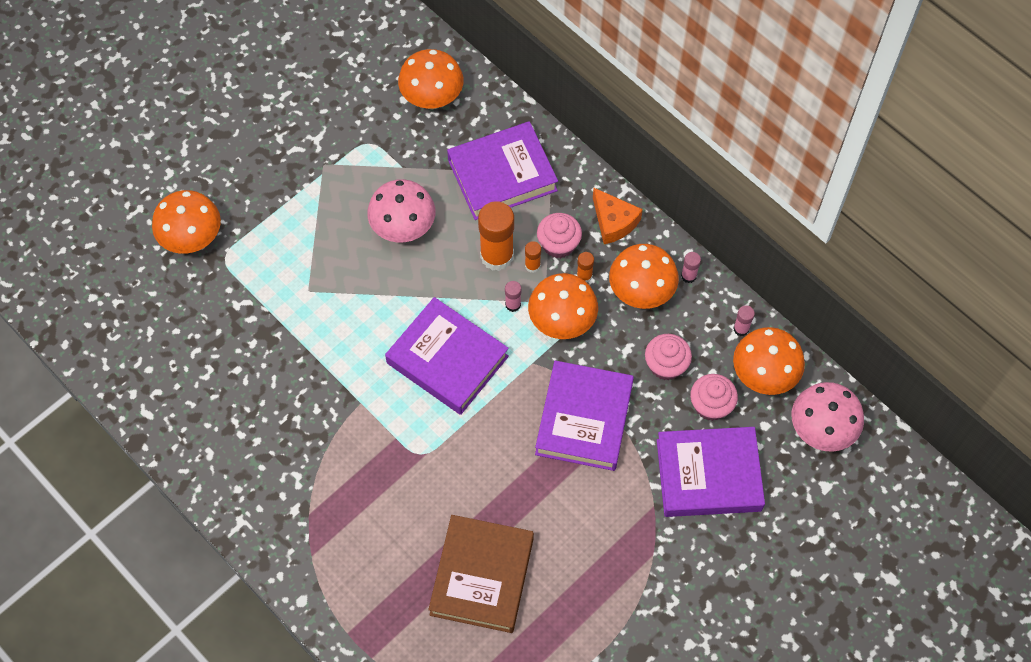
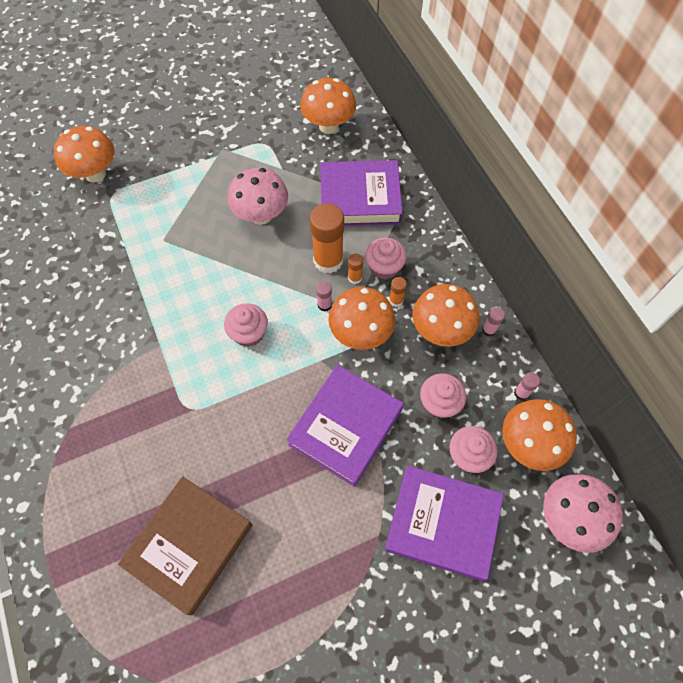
camera: 20 degrees right, 0 degrees up
purple book [385,297,509,415] -> pink cupcake [224,303,268,347]
orange cheese [593,188,643,244] -> none

